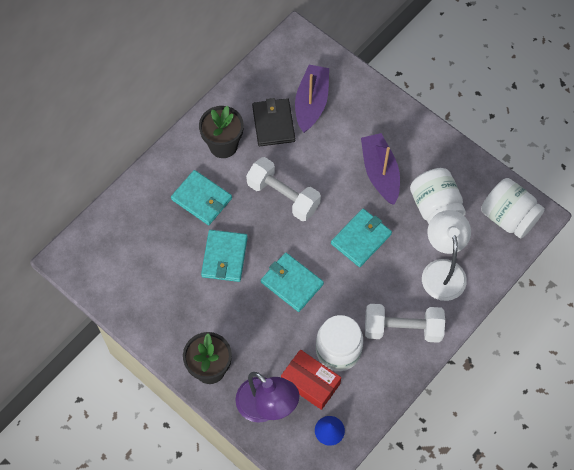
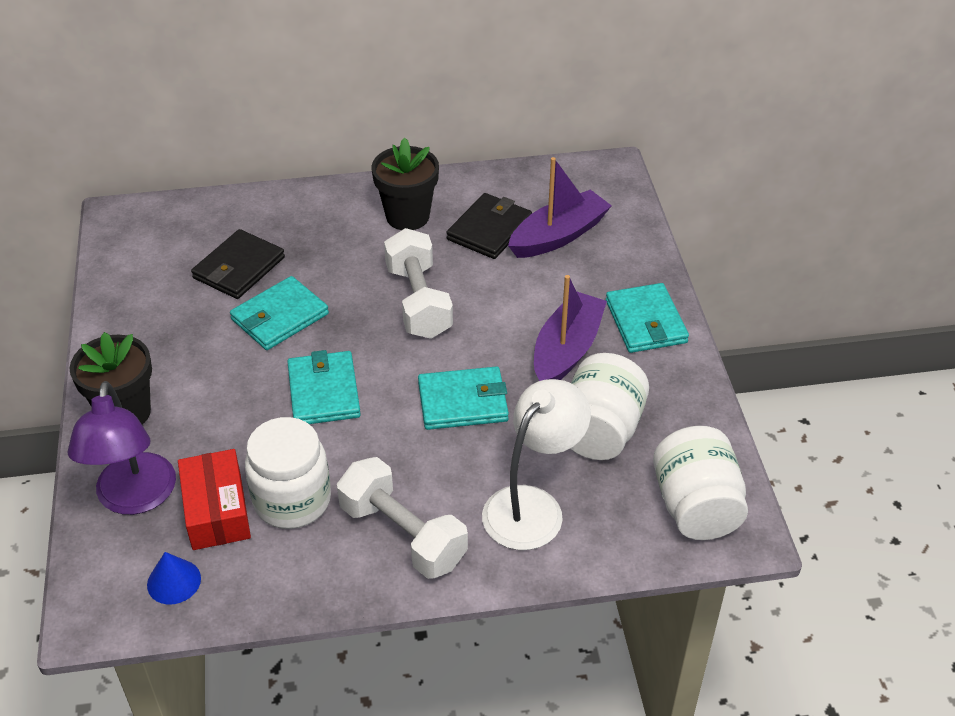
camera: 40 degrees right, 20 degrees down
turquoise wallet [171,170,232,225] -> turquoise wallet moved to [606,283,689,353]
none -> black wallet [191,229,285,299]

